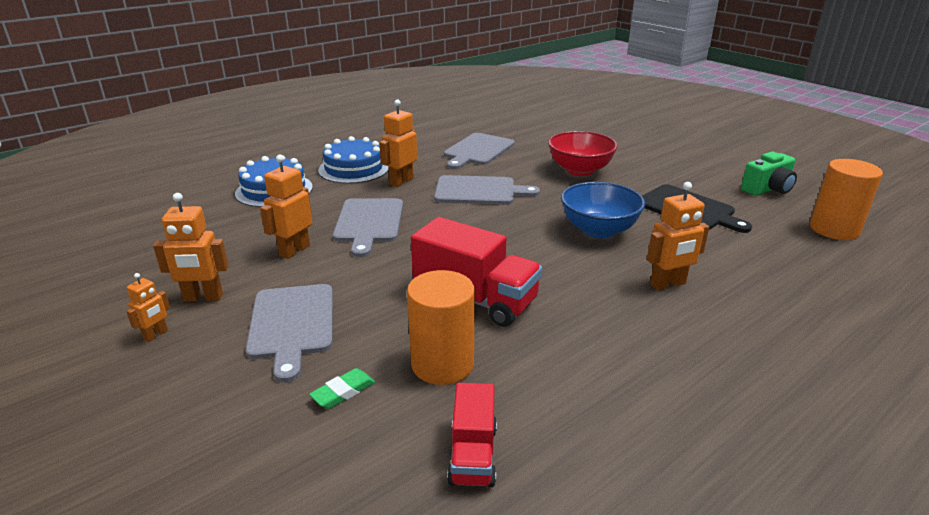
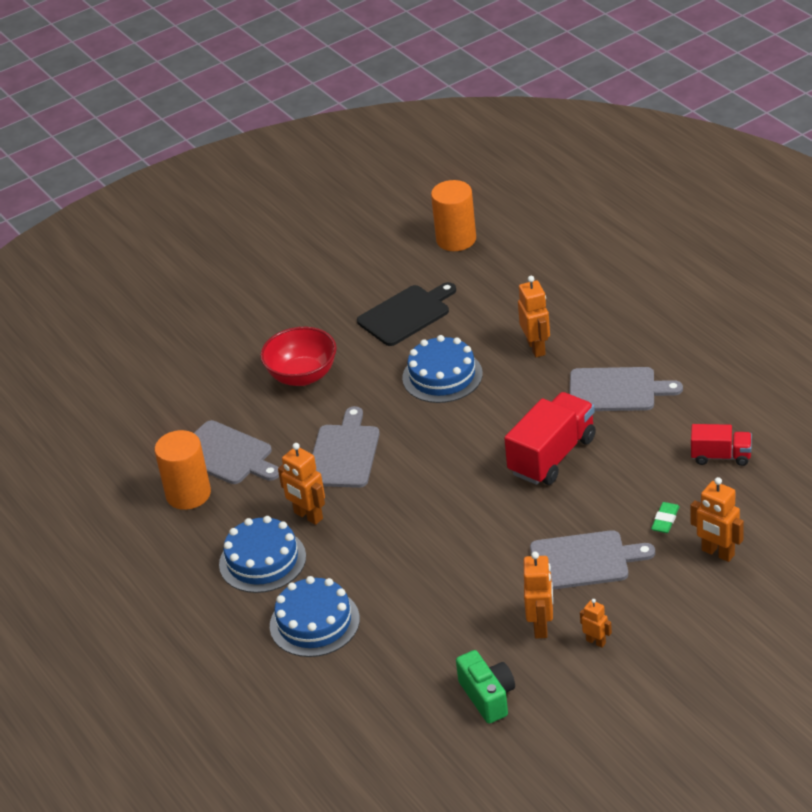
camera: 80 degrees left, 10 degrees up
orange robot [260,155,312,259] -> orange robot moved to [690,477,744,562]
green eraser [309,368,375,409] -> green eraser turned 60 degrees clockwise [651,502,679,533]
grey cutting board [333,198,403,257] -> grey cutting board moved to [569,367,683,411]
orange cylinder [407,270,475,385] -> orange cylinder moved to [155,430,211,510]
blue bowl [561,182,645,239] -> blue cake [402,335,483,403]
green camera [741,152,797,196] -> green camera moved to [456,650,515,724]

